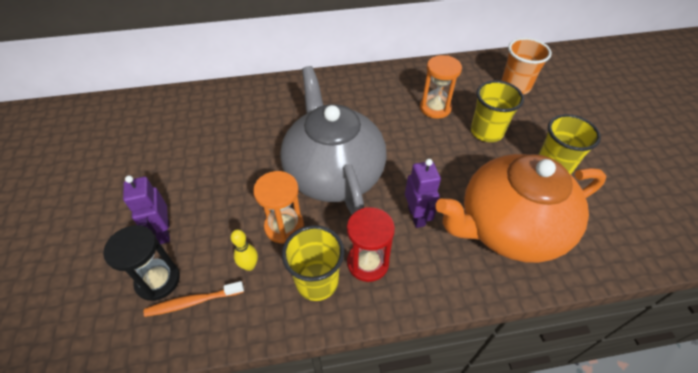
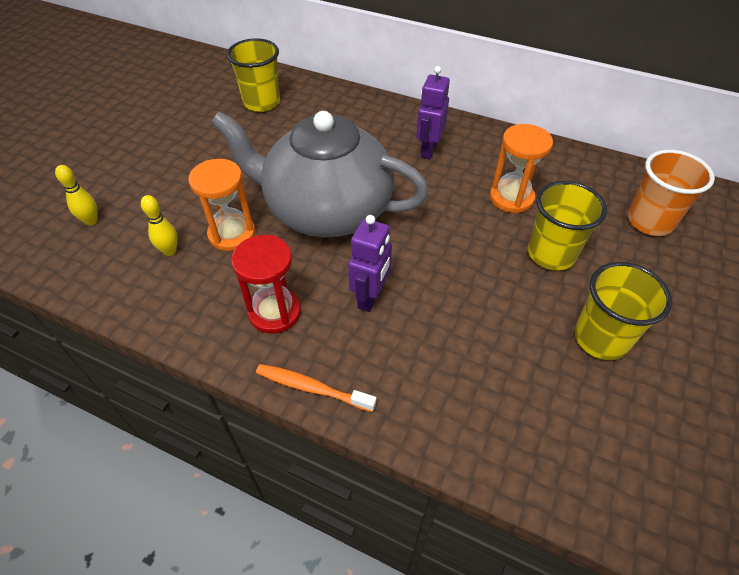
camera: 35 degrees right, 0 degrees up
black hourglass [103,225,180,301] -> yellow bowling pin [55,165,98,225]
purple robot [123,175,170,244] -> purple robot moved to [416,66,450,159]
orange toothbrush [144,281,244,317] -> orange toothbrush moved to [256,364,376,412]
grey teapot [280,66,387,214] -> grey teapot turned 90 degrees counterclockwise [211,111,429,237]
yellow cup [282,225,344,301] -> yellow cup moved to [227,38,280,112]
orange teapot [435,154,606,263] -> none

